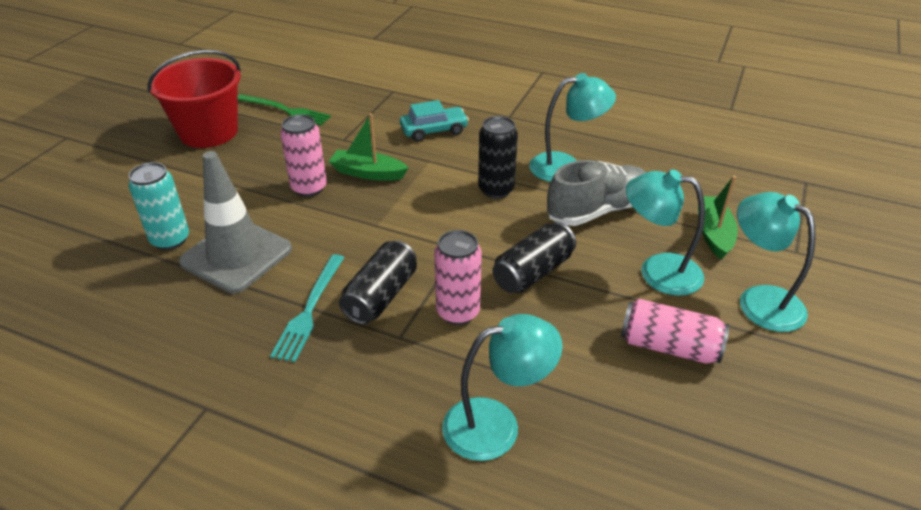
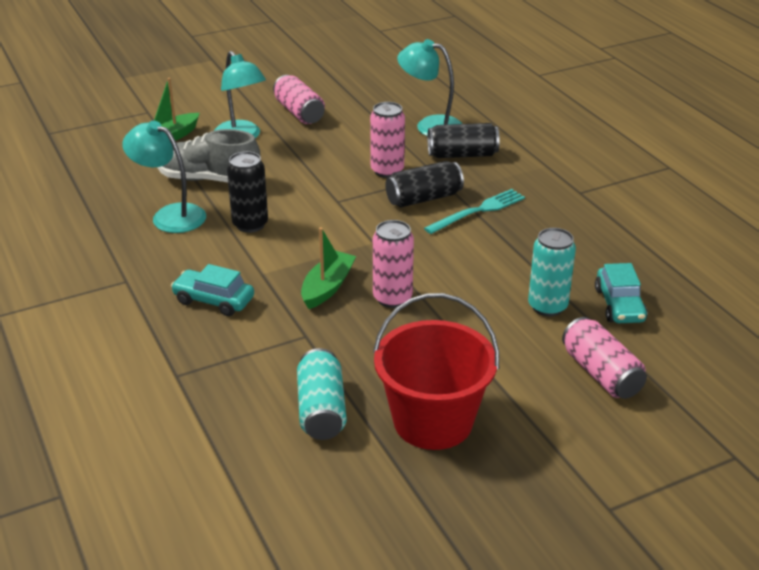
camera: 140 degrees left, 5 degrees down
grey traffic cone [179,151,292,293] -> none
green fork [238,94,331,125] -> turquoise can [297,348,346,440]
green boat [329,113,409,181] -> green boat turned 120 degrees counterclockwise [301,227,356,309]
black can [493,222,576,293] -> black can moved to [427,123,500,158]
turquoise lamp [737,192,816,332] -> none
none -> pink can [562,317,647,399]
none -> turquoise car [595,263,648,323]

